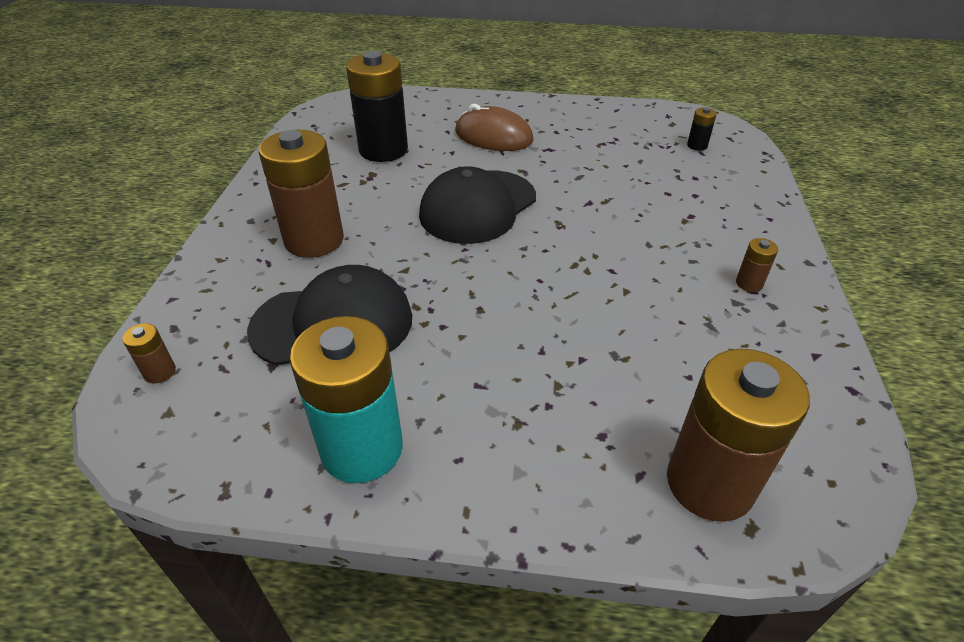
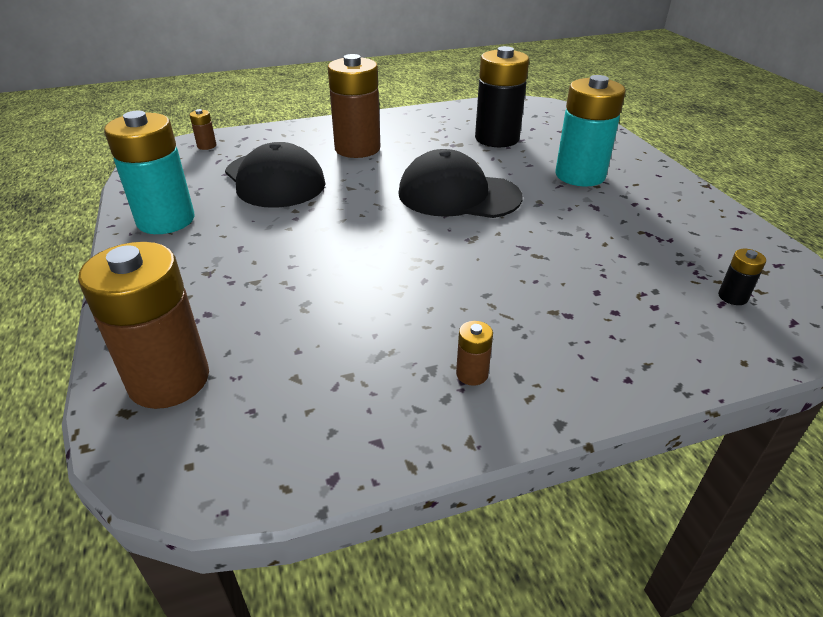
camera: 65 degrees right, 5 degrees down
brown mouse [455,104,534,151] -> turquoise battery [556,75,626,187]

